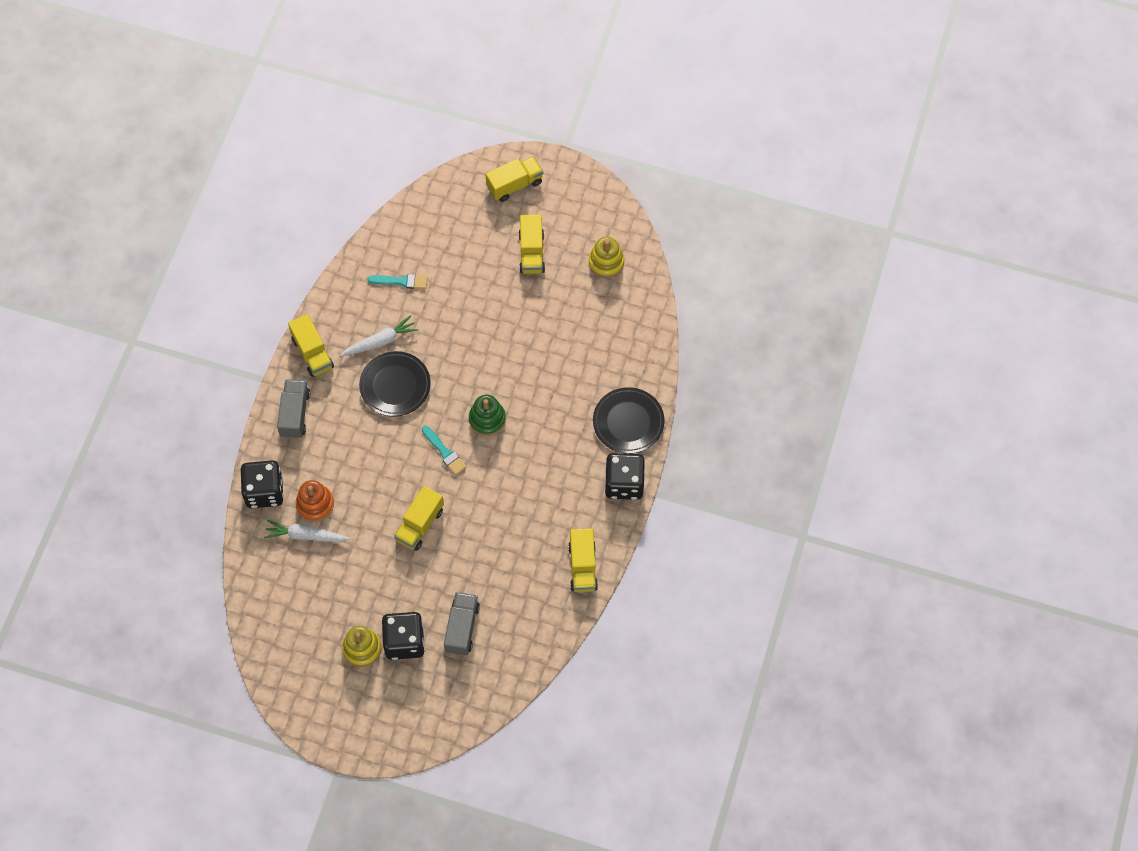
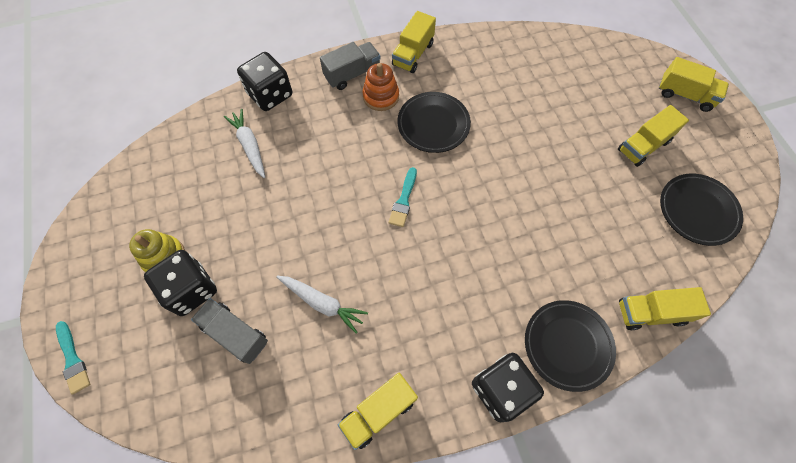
camera: 55 degrees right, 0 degrees up
orange stacking toy [296,480,334,522] -> orange stacking toy moved to [362,63,399,111]
white carrot [340,315,419,357] -> white carrot moved to [276,276,368,334]
turquoise brush [367,274,428,289] -> turquoise brush moved to [56,321,90,394]
yellow truck [394,486,444,551] -> yellow truck moved to [619,287,711,330]
grey truck [444,592,480,656] -> grey truck turned 120 degrees counterclockwise [191,298,268,364]
green stacking toy [469,395,506,436] -> none
yellow stacking toy [589,237,624,278] -> black plate [660,174,743,246]

